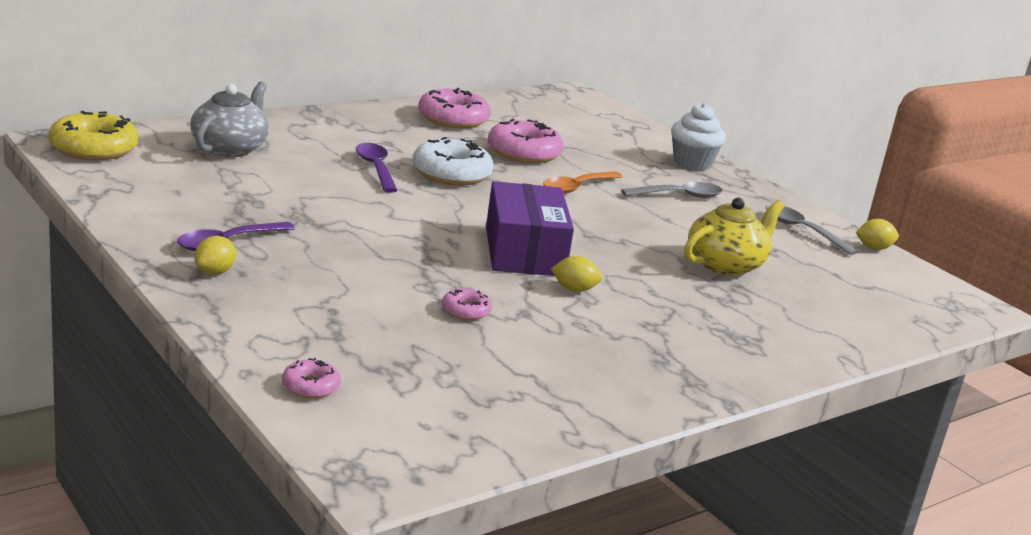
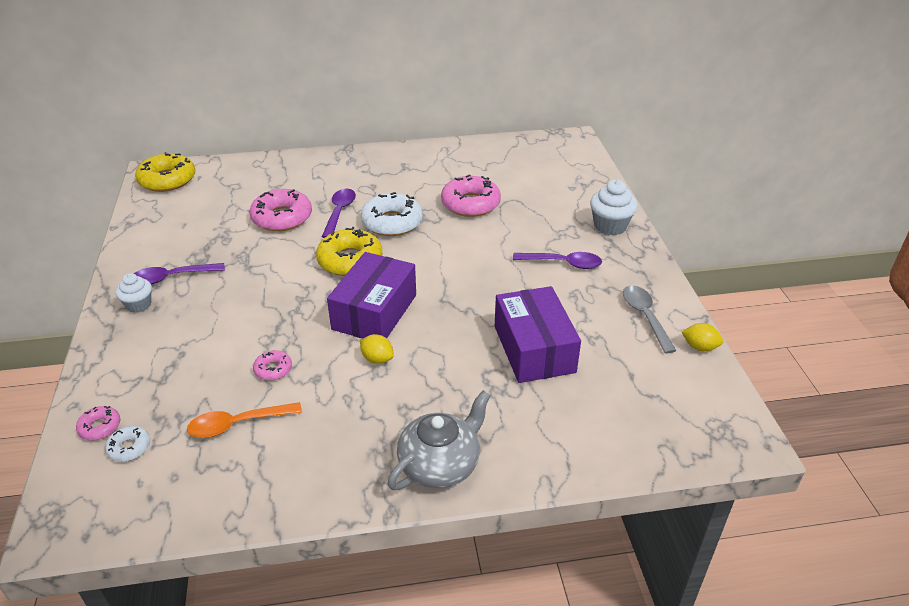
camera: 30 degrees right, 15 degrees up
grey teapot [190,81,269,157] -> grey teapot moved to [387,390,491,490]
yellow lemon [194,236,236,275] -> white cupcake [116,273,152,313]
pink donut [418,88,491,128] -> pink donut moved to [249,189,312,231]
orange spoon [543,171,623,194] -> orange spoon moved to [187,402,302,438]
grey spoon [621,182,723,198] -> purple spoon [513,252,602,269]
yellow teapot [684,198,784,276] -> purple box [495,286,581,383]
none -> white donut [105,426,150,462]
none -> yellow donut [316,227,383,276]

